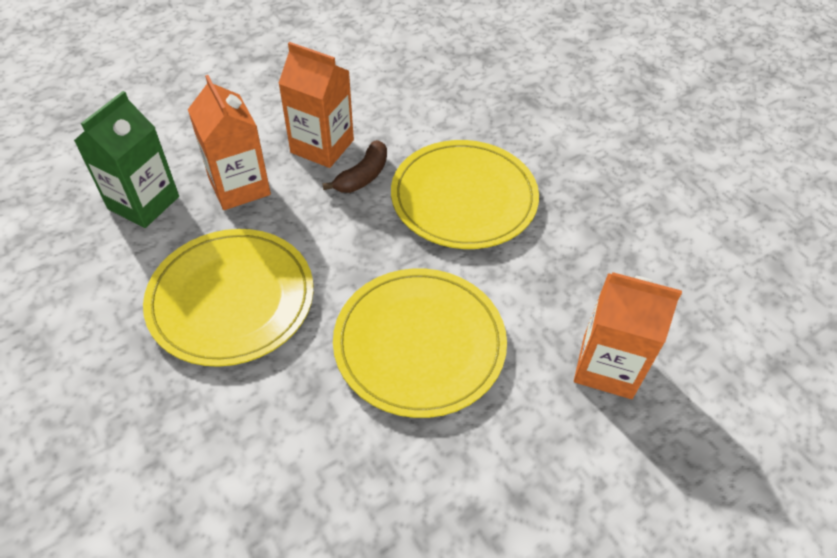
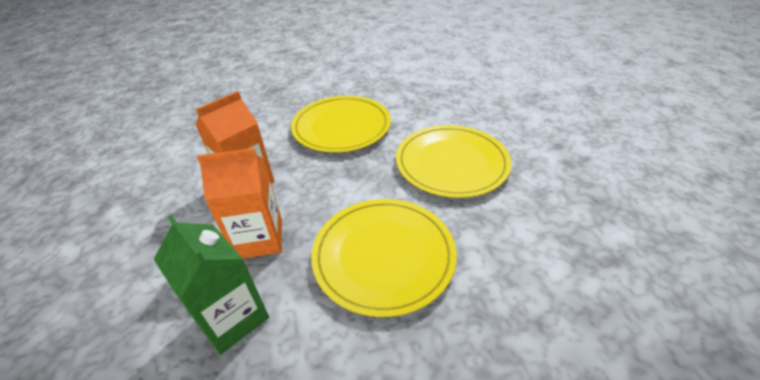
camera: 70 degrees left, 10 degrees down
brown banana [322,140,387,193] -> none
orange carton [574,272,682,399] -> none

